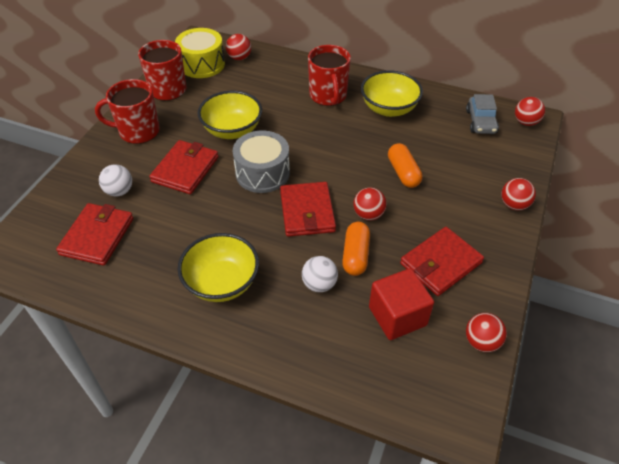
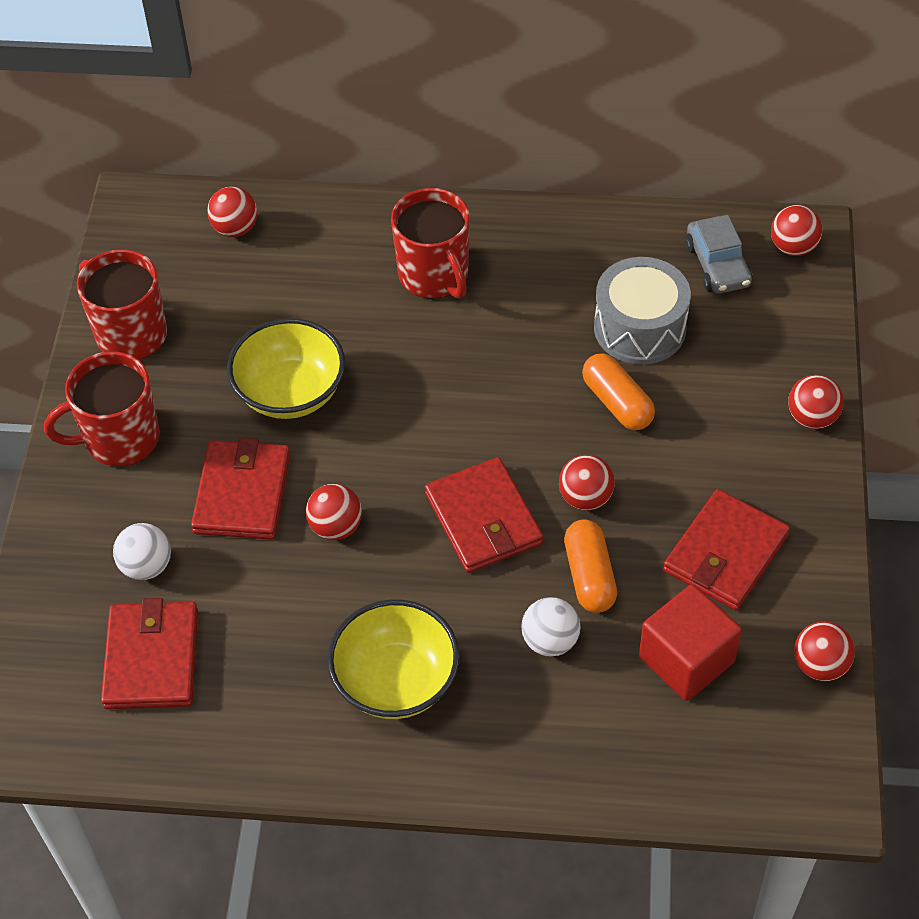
camera: 15 degrees left, 5 degrees up
yellow drum [175,28,225,78] -> none
grey drum [233,130,290,193] -> grey drum moved to [594,257,691,365]
yellow bowl [361,70,423,117] -> none
none -> red ball [306,484,362,540]

